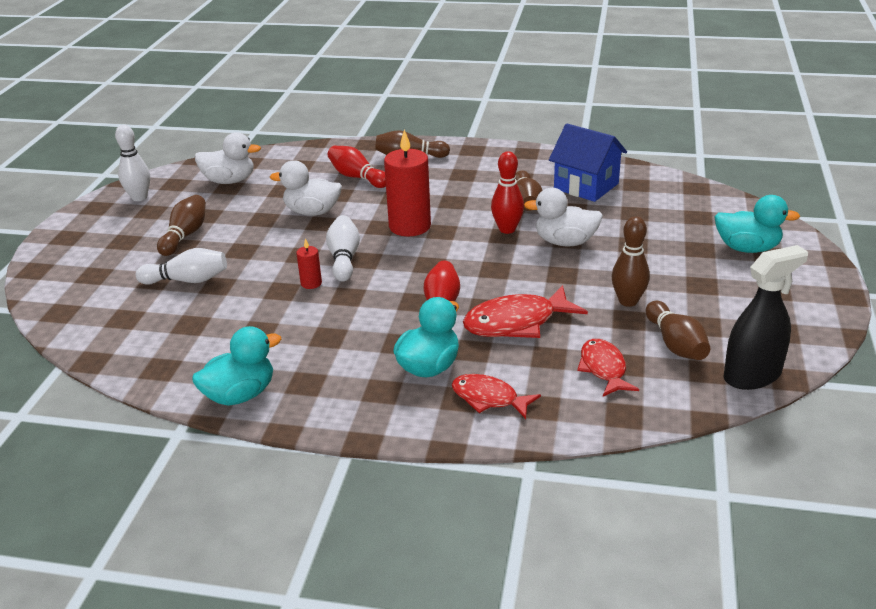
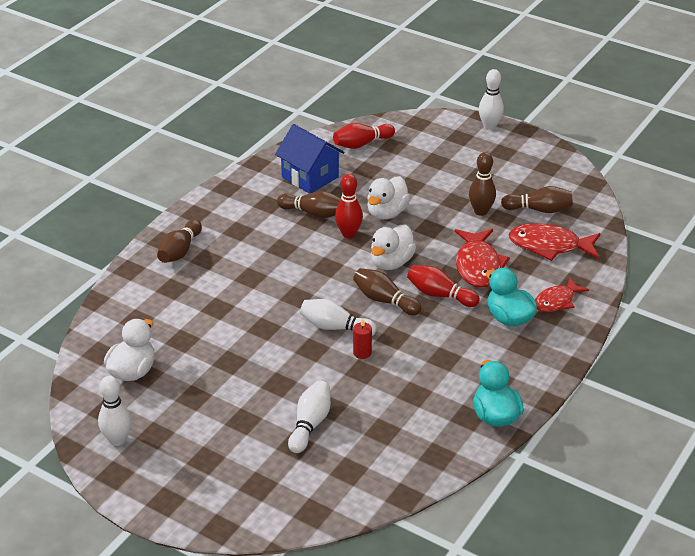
camera: 70 degrees left, 5 degrees up
brown bowling pin [157,195,206,256] -> brown bowling pin moved to [353,268,422,315]
white duck [270,160,342,216] -> white duck moved to [371,224,416,270]
red bowling pin [328,146,386,188] -> red bowling pin moved to [333,123,395,149]
red candle [384,129,431,237] -> none
blue house [549,123,627,202] -> blue house turned 75 degrees clockwise [275,124,344,194]
red fish [577,339,639,397] -> red fish [509,223,601,261], size x1.54
turquoise duck [715,195,800,253] -> none
black spray bottle [723,245,808,390] -> none
none -> white bowling pin [479,69,504,130]

